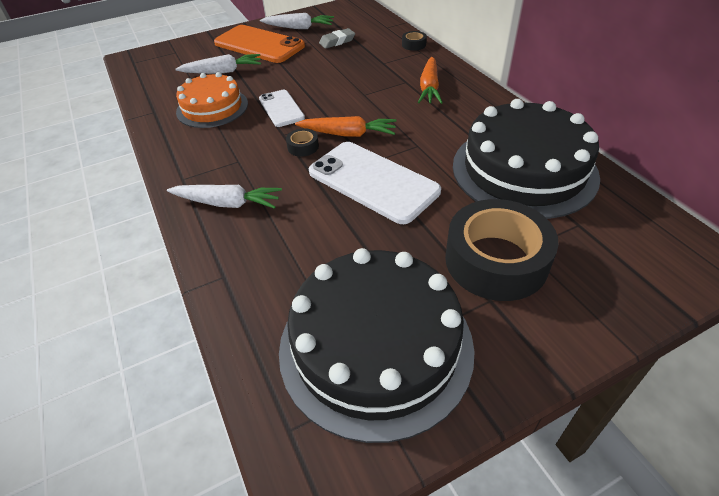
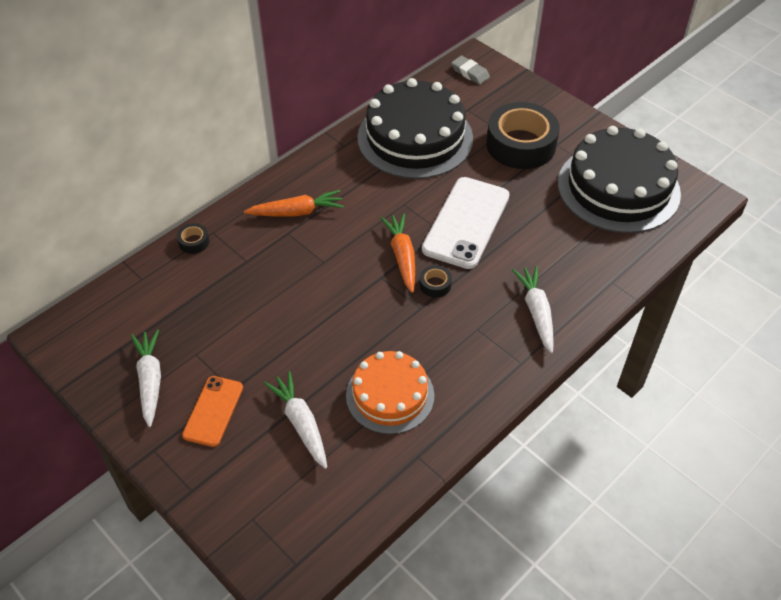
camera: 110 degrees left, 5 degrees up
orange phone [214,25,305,63] -> orange phone [182,376,243,447], size x0.57
white phone [259,90,305,127] -> none
grey eraser [319,28,355,48] -> grey eraser moved to [451,55,490,85]

